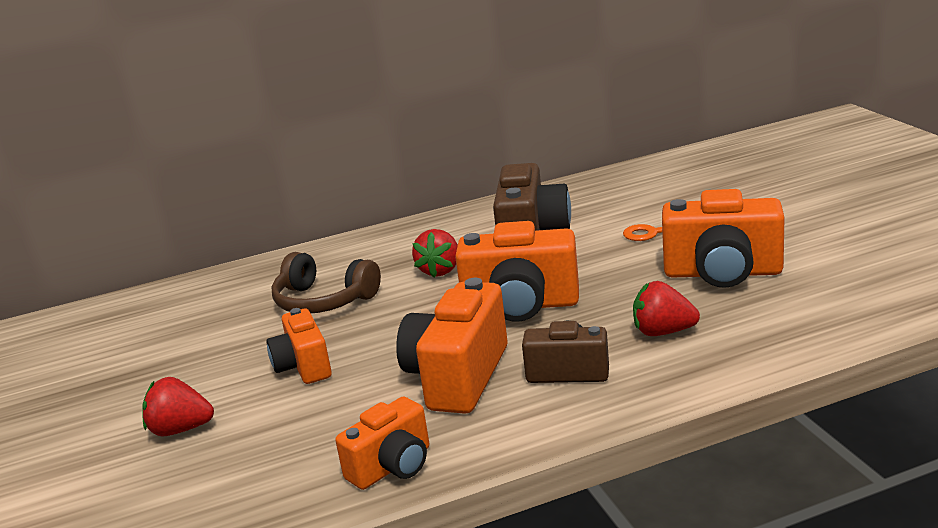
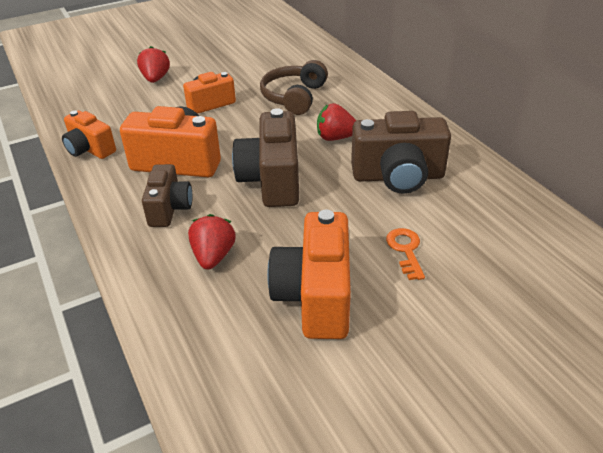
camera: 80 degrees right, 15 degrees up
orange camera [455,221,579,322] -> brown camera [232,108,299,207]

